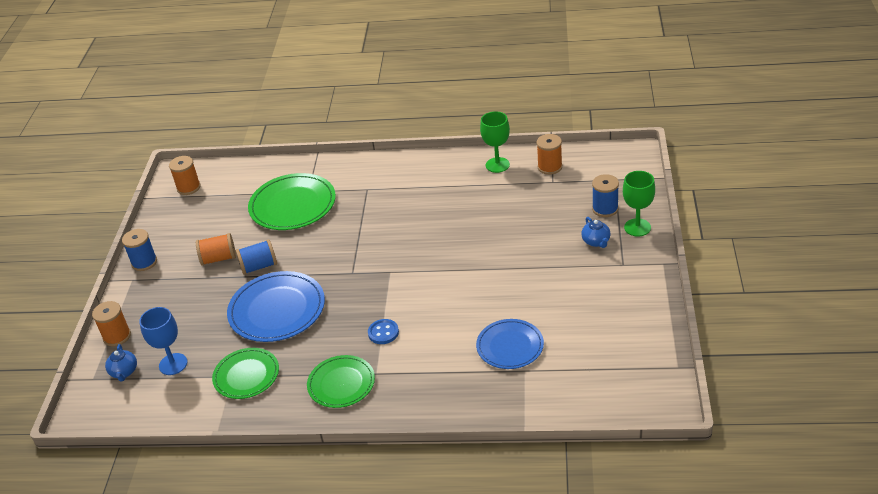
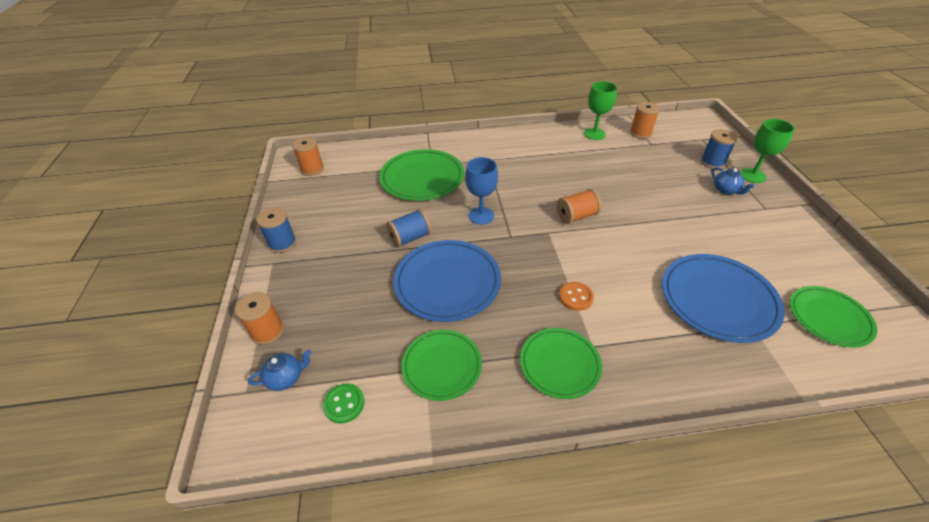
camera: 15 degrees left, 5 degrees up
blue teapot [105,344,137,382] -> blue teapot turned 90 degrees counterclockwise [248,349,311,391]
blue goblet [139,307,187,375] -> blue goblet moved to [465,157,498,225]
orange spool [196,233,236,266] -> orange spool moved to [557,189,601,224]
blue button [368,319,399,344] -> orange button [559,282,594,311]
blue plate [476,319,544,369] -> blue plate [662,254,785,343], size x1.55
none -> green button [323,384,364,423]
none -> green plate [790,286,877,348]

